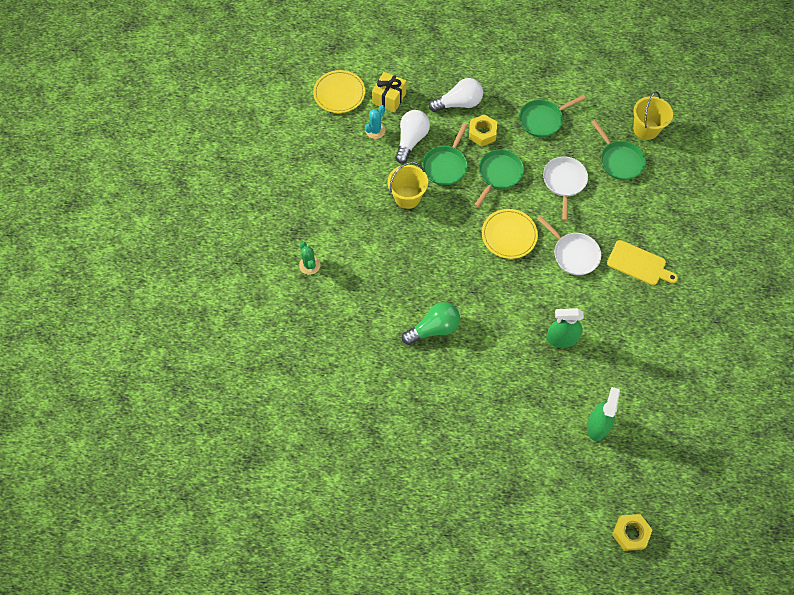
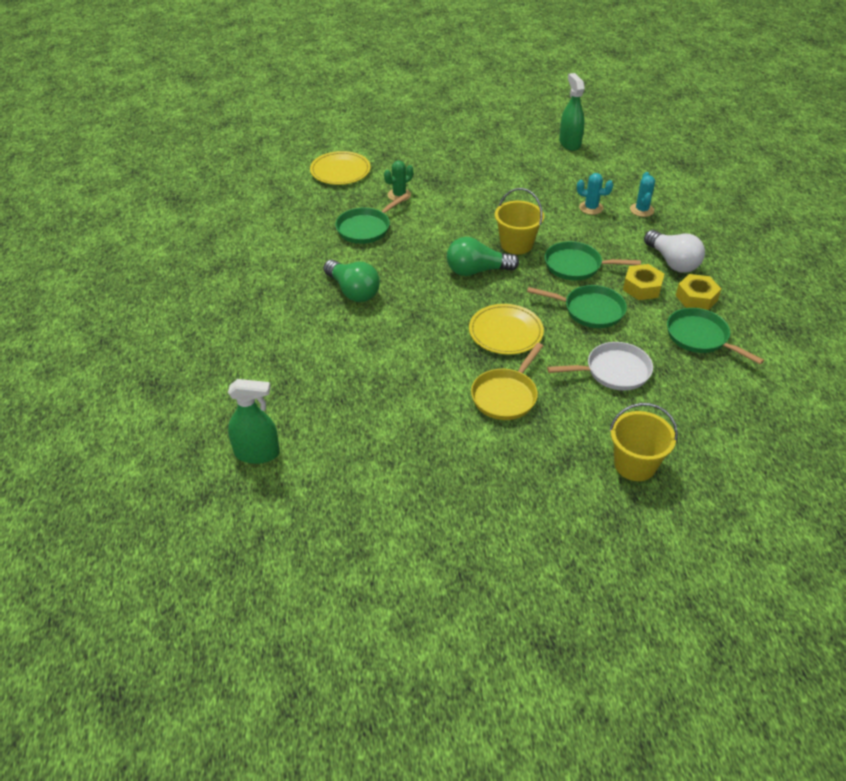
camera: 75 degrees right, 20 degrees down
yellow plate [313,70,365,113] -> yellow plate moved to [310,151,371,185]
yellow gift [372,72,406,112] -> turquoise cactus [630,172,655,217]
white light bulb [395,110,430,164] -> none
white pan [537,215,601,275] -> yellow pan [471,343,543,420]
green spray bottle [546,308,584,348] -> green spray bottle moved to [559,73,585,151]
green pan [591,120,646,180] -> green pan moved to [335,193,409,244]
yellow cutting board [607,240,678,285] -> none
yellow nut [612,514,652,551] -> yellow nut moved to [676,274,721,310]
yellow bucket [633,92,673,140] -> yellow bucket moved to [609,403,678,481]
none -> green light bulb [447,237,519,276]

